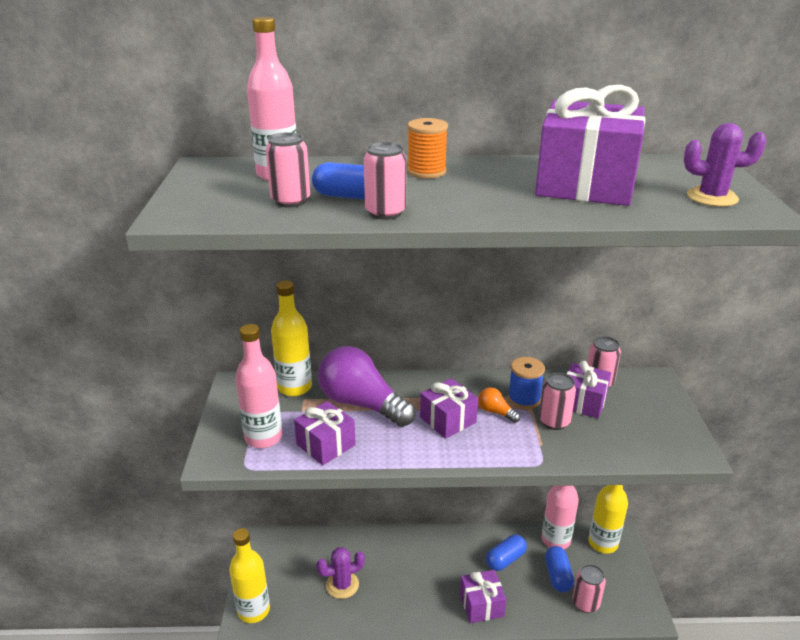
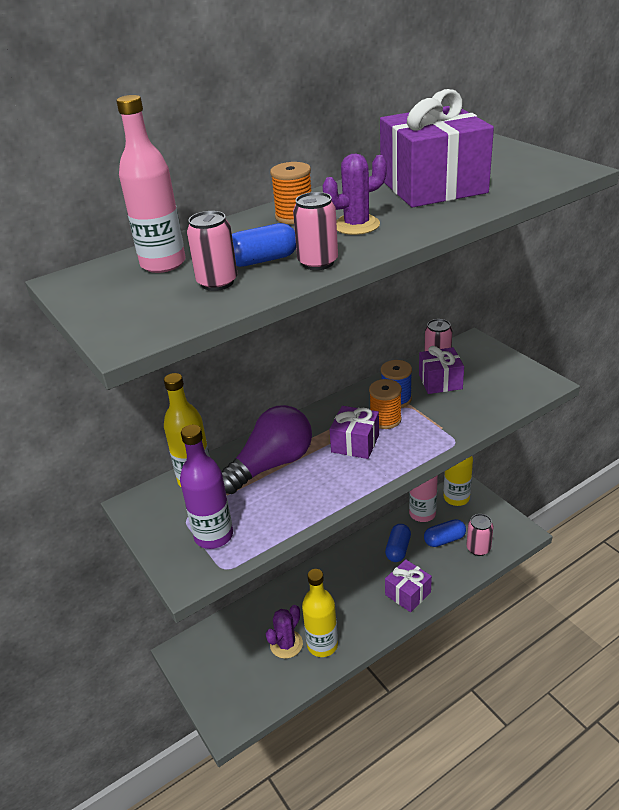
camera: 30 degrees left, 5 degrees up
yellow bottle [229,528,270,623] -> yellow bottle moved to [302,569,338,657]
pink bottle [235,324,282,448] -> purple bottle [180,425,233,549]
purple gift [294,401,356,465] -> none
purple light bulb [318,346,416,427] -> purple light bulb turned 135 degrees clockwise [221,405,312,494]
orange light bulb [478,387,520,423] -> orange spool [369,379,402,429]
pink can [539,373,576,430] -> none
blue capsule [545,546,574,592] -> blue capsule turned 75 degrees counterclockwise [424,519,466,547]
purple cactus [684,123,766,207] -> purple cactus moved to [323,153,387,235]

